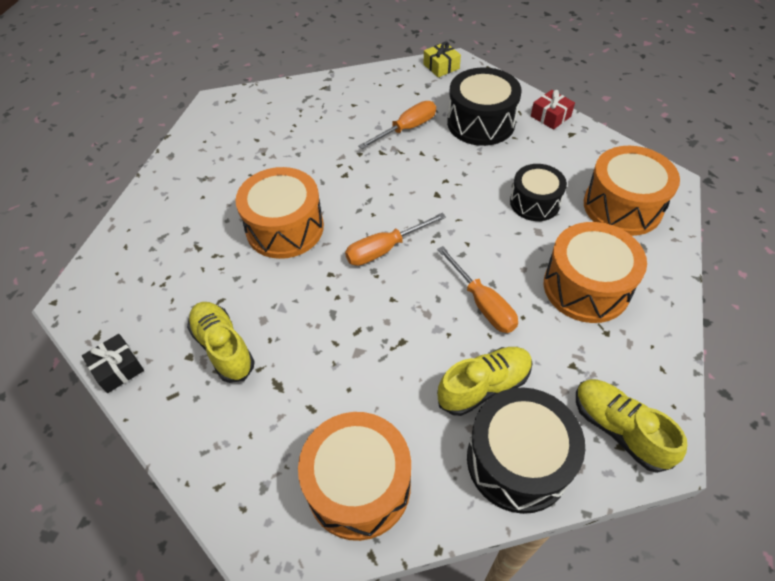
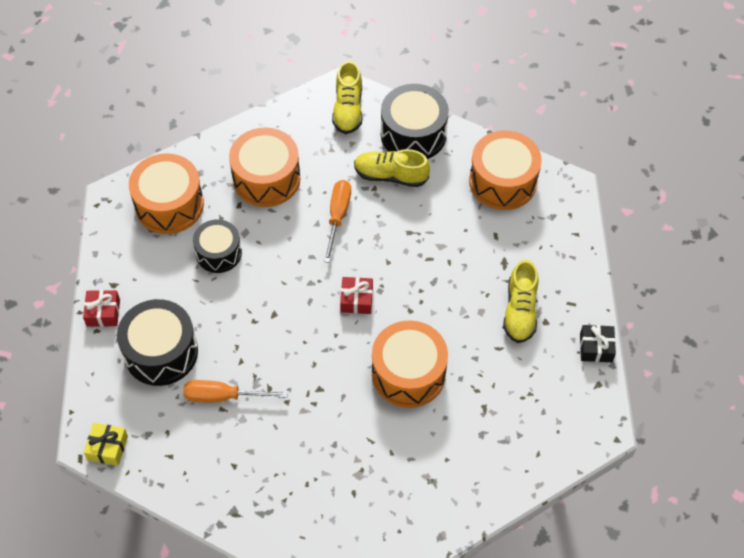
camera: 140 degrees left, 5 degrees up
orange screwdriver [345,213,446,266] -> red gift [340,277,373,314]

